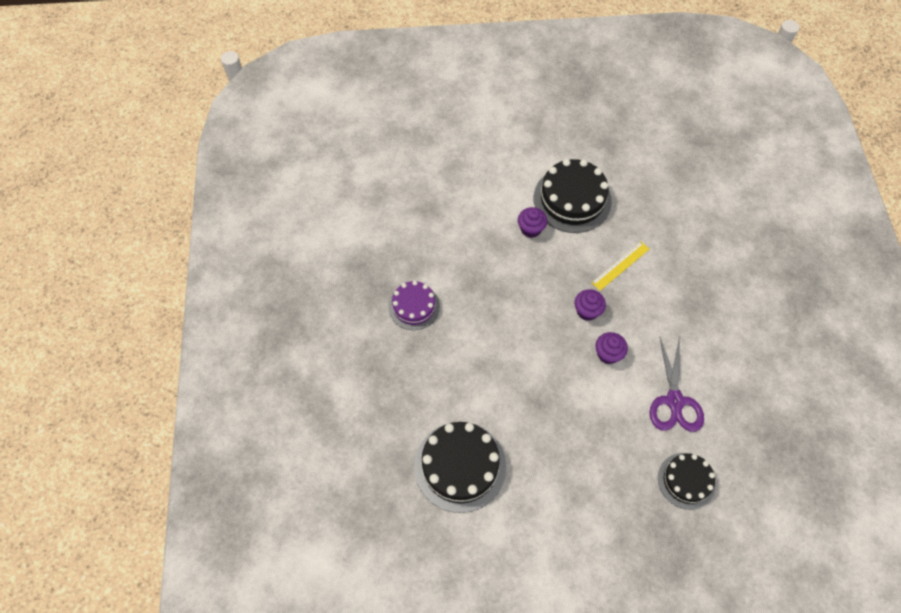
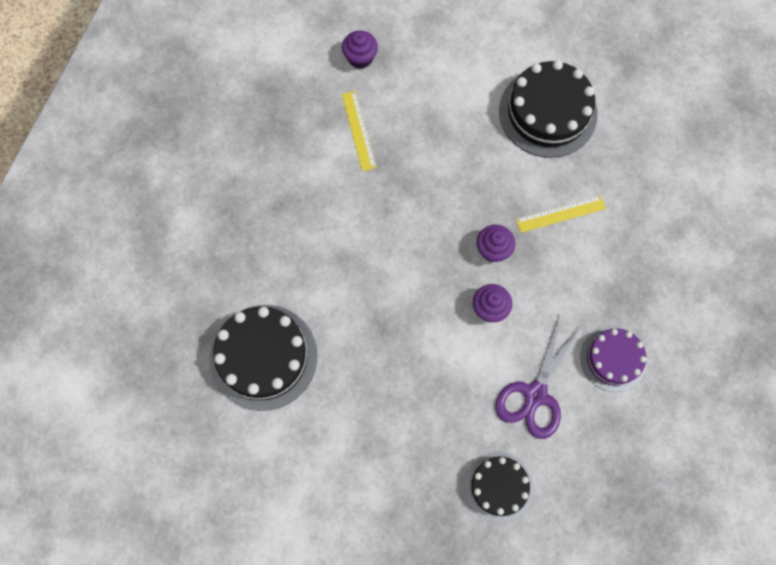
camera: 25 degrees right, 10 degrees up
purple cake [388,281,440,330] -> purple cake moved to [580,327,647,392]
purple cupcake [518,207,547,238] -> purple cupcake moved to [342,31,378,69]
none -> yellow ruler [342,91,377,171]

